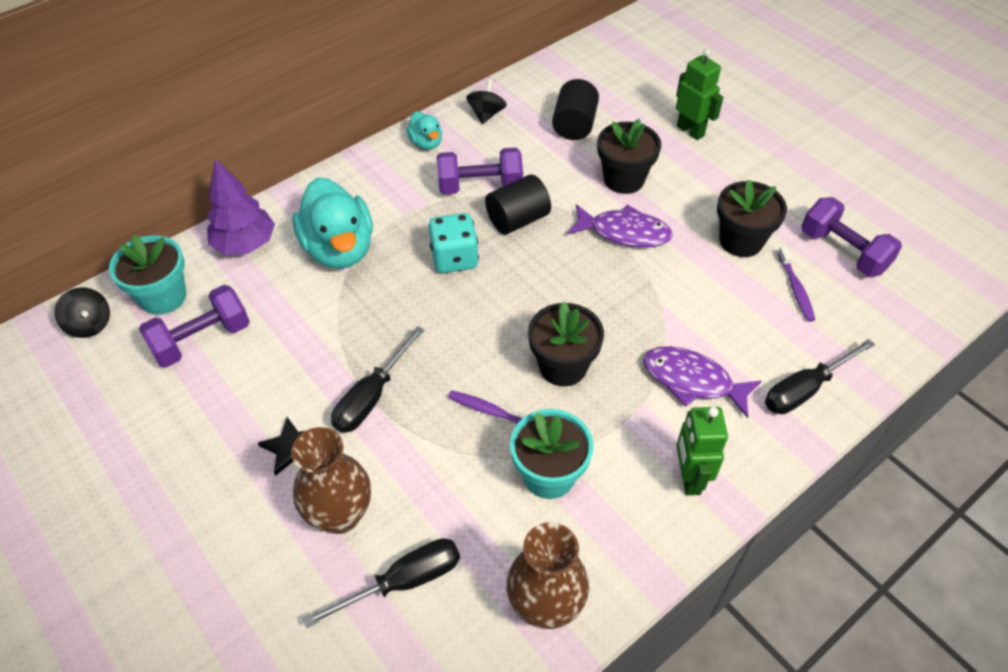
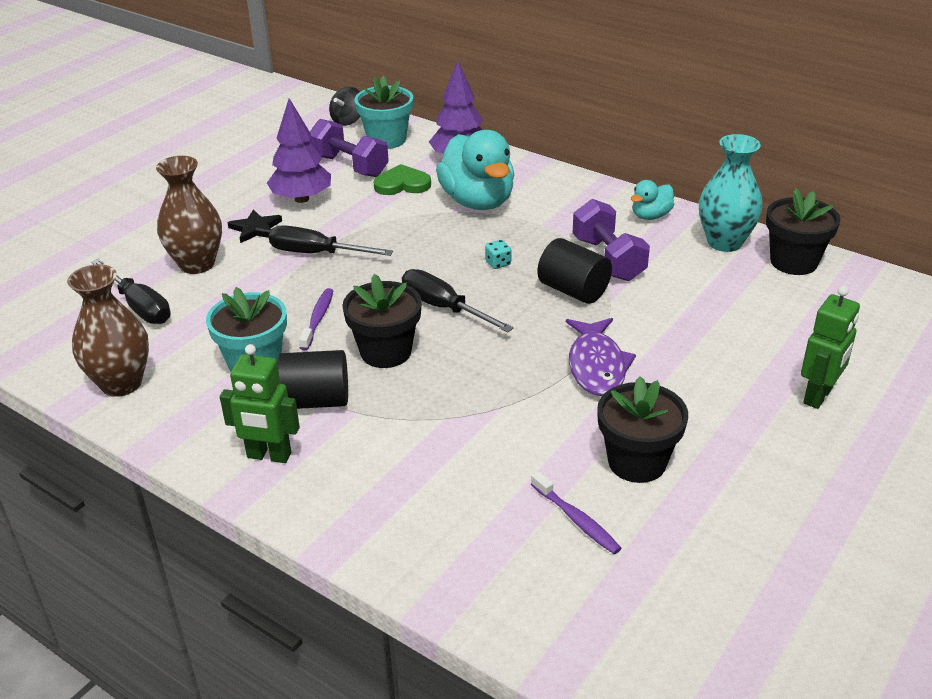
camera: 75 degrees right, 15 degrees down
turquoise duck [293,177,373,269] -> turquoise duck turned 75 degrees counterclockwise [436,130,514,210]
turquoise dice [429,213,479,273] -> turquoise dice [485,240,511,269], size x0.47
black spinning top [466,79,507,124] -> turquoise vase [699,134,763,252]
black cylinder [552,79,599,140] -> black cylinder moved to [277,350,348,409]
black flower pot [597,119,661,194] -> black flower pot moved to [766,188,840,275]
purple fish [643,346,762,418] -> none
green robot [676,407,728,495] -> green robot turned 150 degrees counterclockwise [220,344,300,463]
black screwdriver [765,339,875,414] -> black screwdriver moved to [402,269,514,332]
purple toothbrush [778,246,815,322] -> purple toothbrush turned 105 degrees counterclockwise [531,471,621,554]
purple dumbbell [801,197,902,277] -> none
none -> purple tree [267,98,331,203]
none -> green heart [374,164,431,195]

